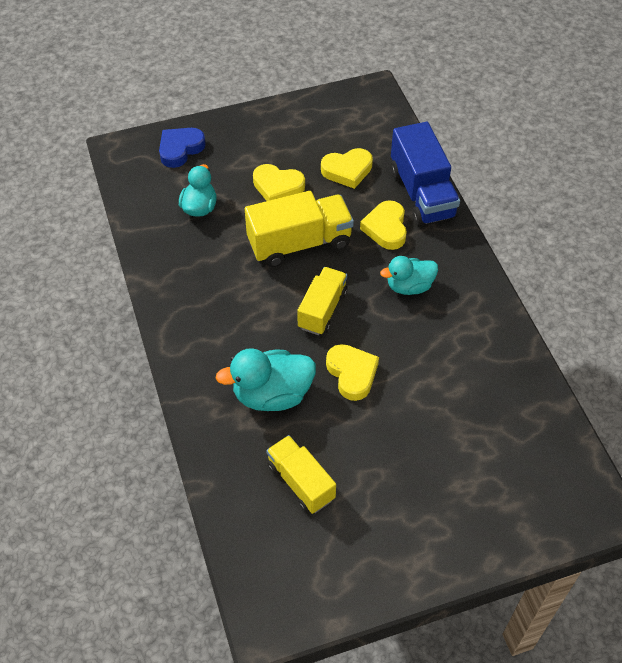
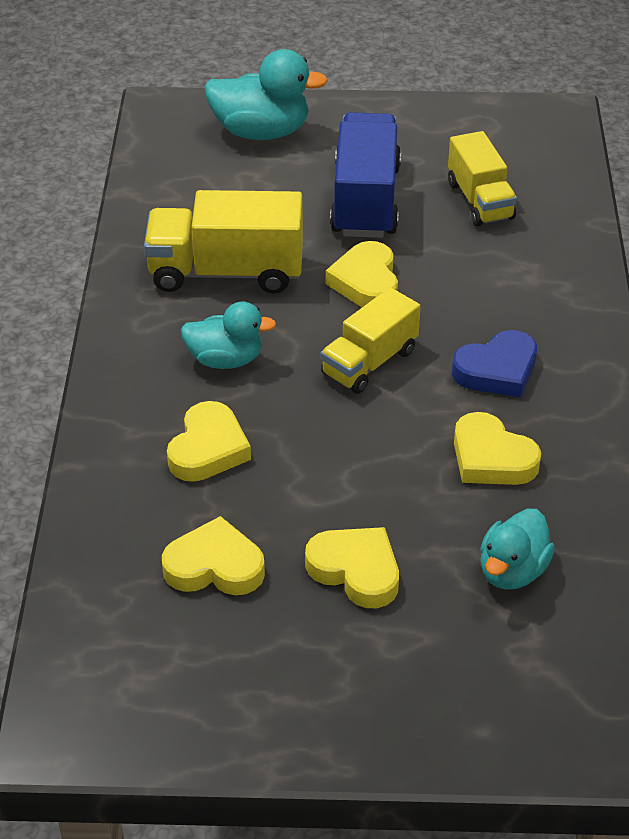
camera: 160 degrees left, 10 degrees down
blue heart [159,128,206,168] -> blue heart moved to [452,330,537,398]
turquoise duck [216,348,316,411] -> turquoise duck moved to [204,49,328,140]
yellow truck [245,191,354,267] -> yellow truck moved to [144,190,303,294]
blue truck [391,122,460,226] -> blue truck moved to [330,112,401,238]
none -> yellow heart [454,412,541,485]

